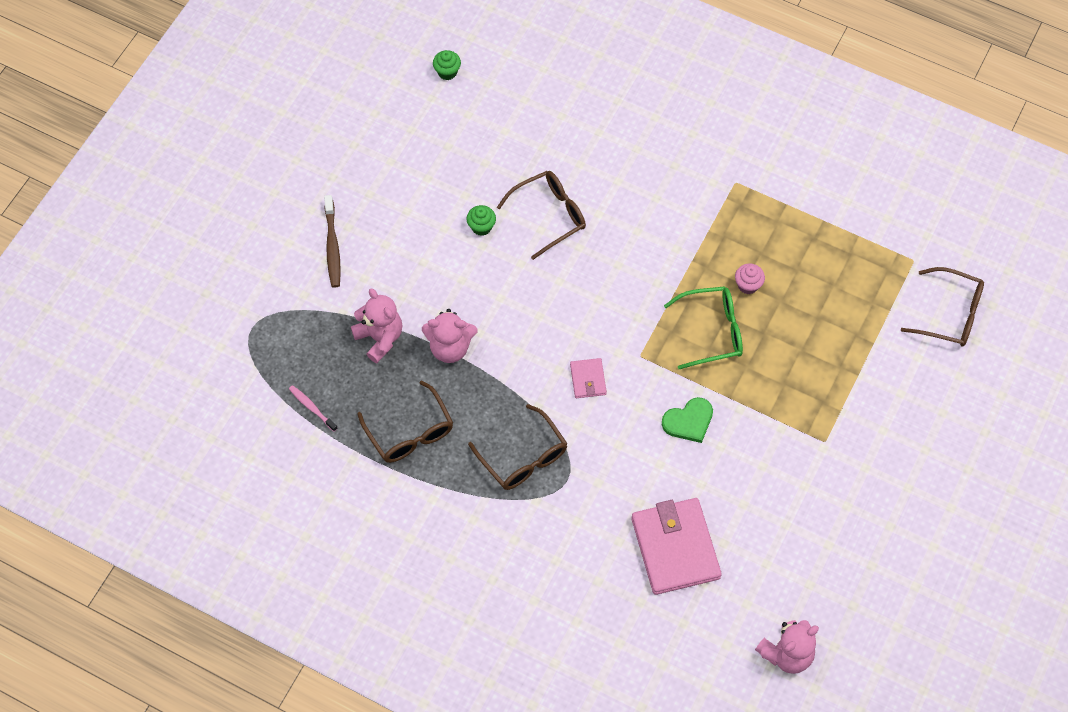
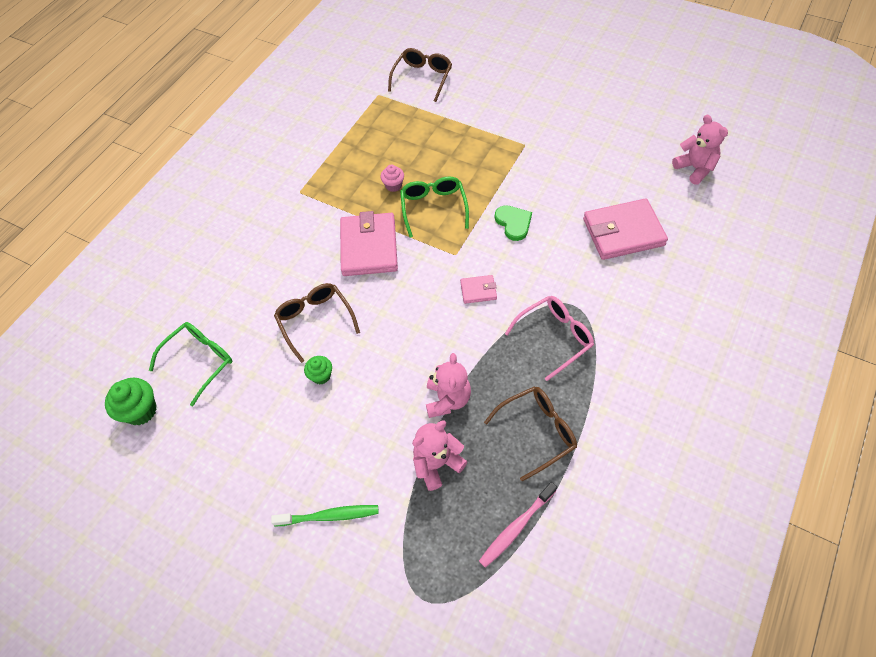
camera: 85 degrees left, 5 degrees down
pink toothbrush [289,385,338,432] -> pink toothbrush [479,482,557,568], size x1.56
brown toothbrush [324,195,341,288] -> green toothbrush [271,505,379,526]
green cupcake [433,50,461,80] -> green cupcake [105,378,157,425], size x1.64
brown glasses [468,404,568,490] -> pink glasses [505,296,594,381]
none -> green glasses [149,322,233,407]
none -> pink wallet [340,211,398,276]

